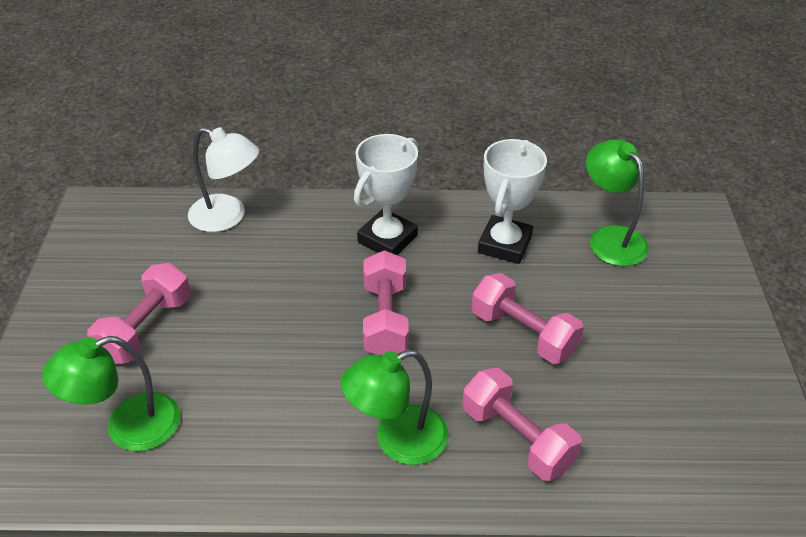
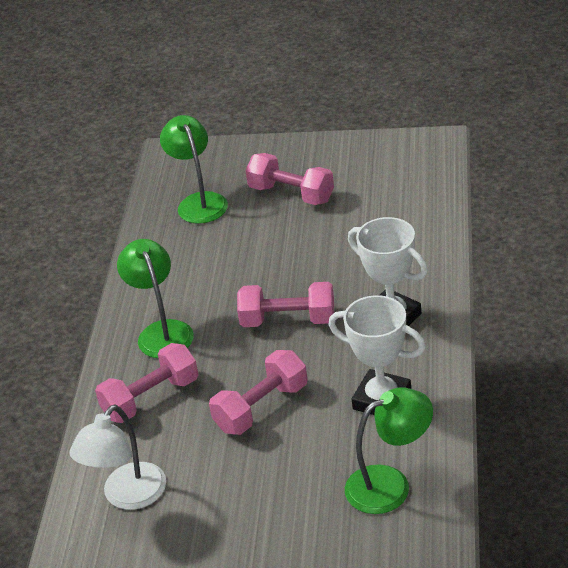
camera: 100 degrees right, 5 degrees down
white lamp [188,127,259,232] -> white lamp moved to [69,405,166,510]

